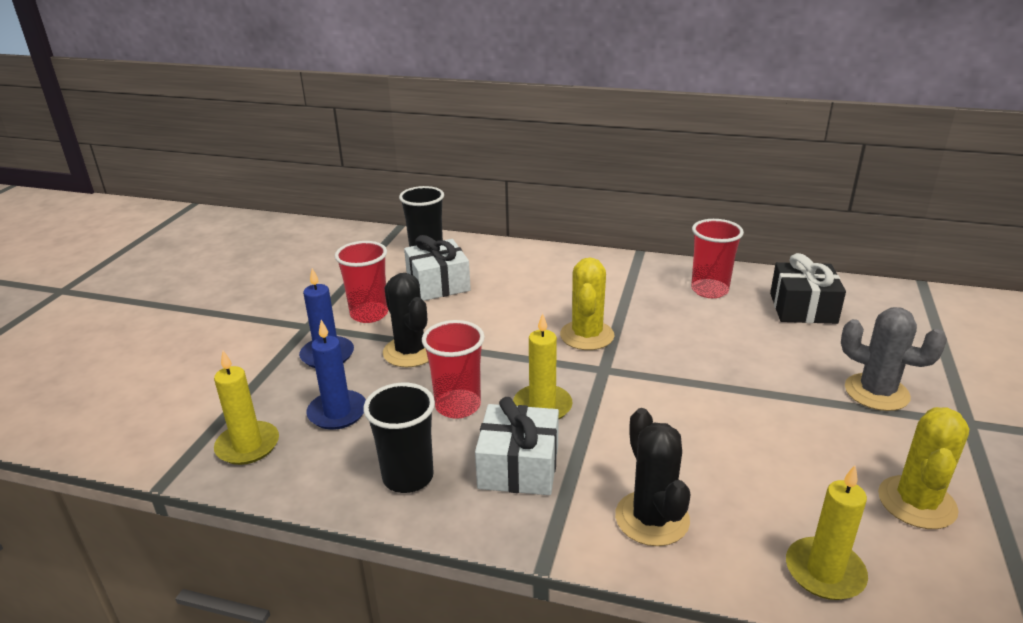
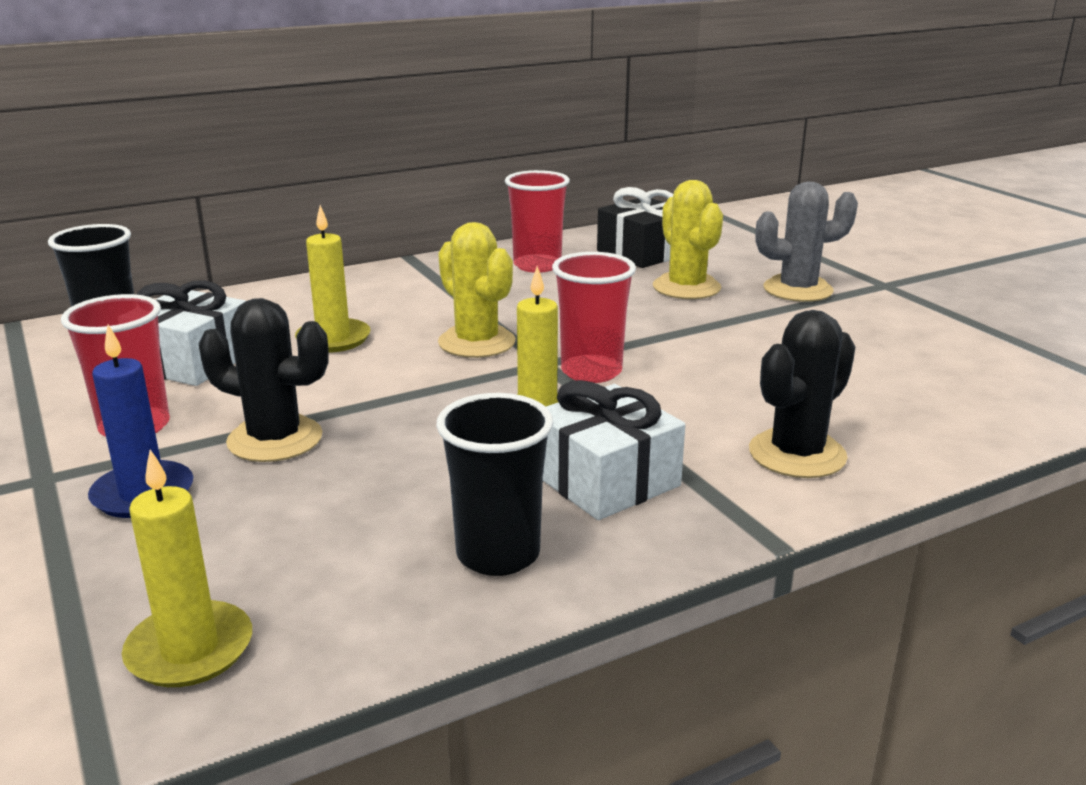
camera: 45 degrees left, 5 degrees down
blue candle [306,320,366,430] -> none
red cup [422,320,485,419] -> red cup moved to [552,252,636,383]
black cactus [615,408,690,546] -> black cactus turned 75 degrees counterclockwise [749,310,855,478]
yellow candle [786,466,868,600] -> yellow candle moved to [295,205,371,352]
yellow cactus [878,407,969,529] -> yellow cactus moved to [653,180,723,299]

